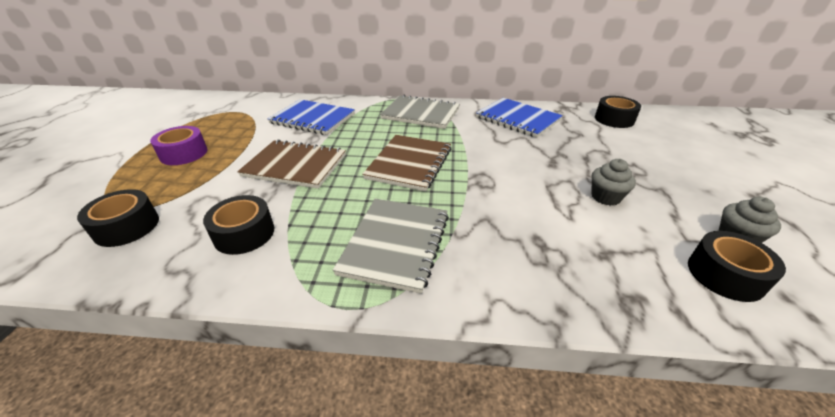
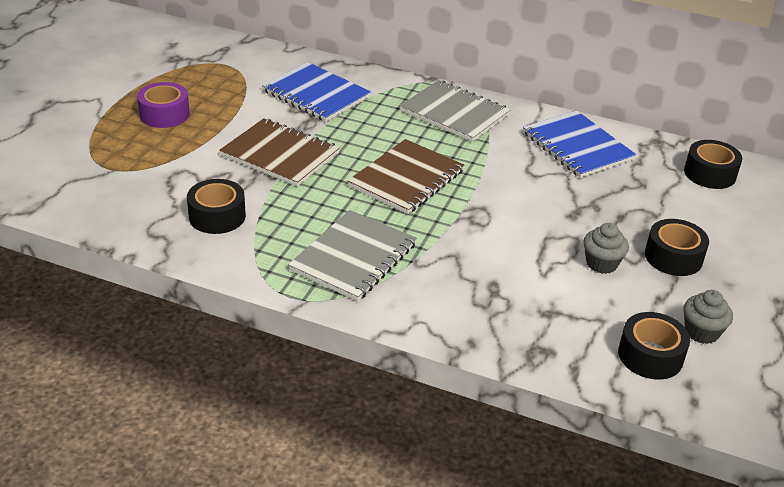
camera: 15 degrees right, 0 degrees up
black tape [77,189,159,247] -> black tape moved to [645,219,709,276]

